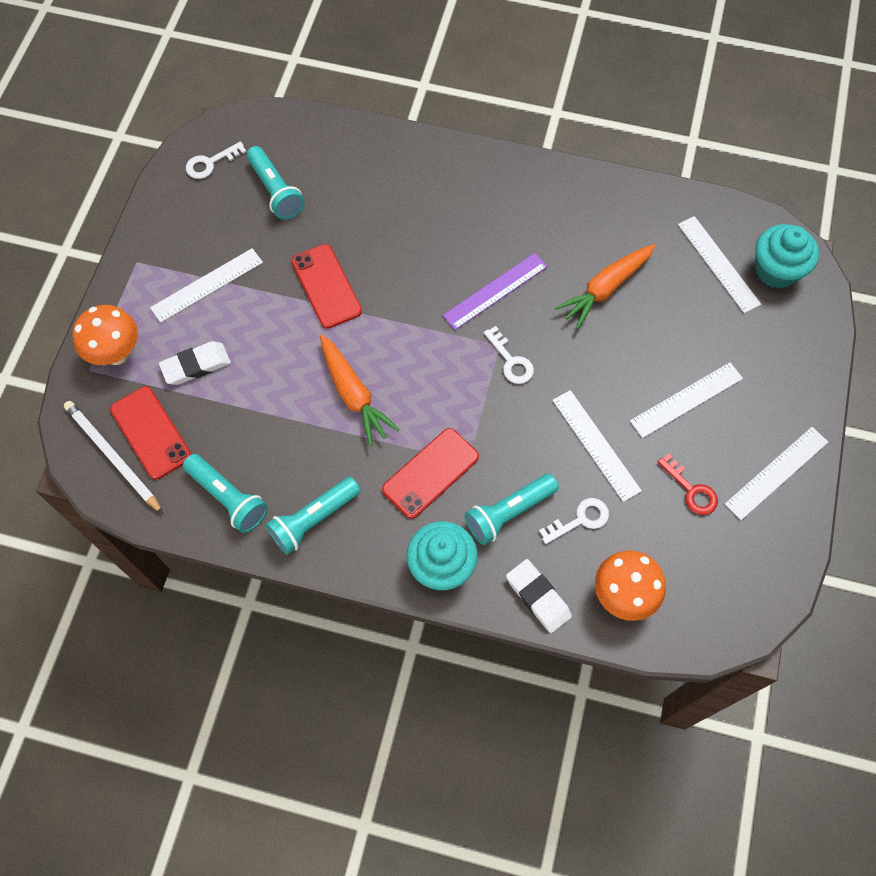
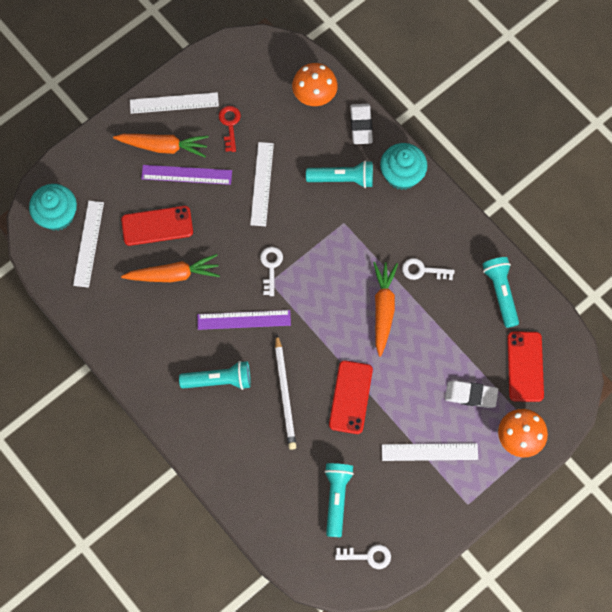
camera: 145 degrees left, 5 degrees up
white pencil [64,401,163,514] -> white pencil moved to [275,334,296,450]
turquoise flashlight [266,477,361,555] -> turquoise flashlight moved to [179,361,251,390]
red phone [382,428,479,519] -> red phone moved to [121,206,193,246]
white key [539,498,609,544] -> white key moved to [402,258,455,280]
white ruler [630,362,743,438] -> purple ruler [141,165,232,185]
none -> orange carrot [113,134,208,158]

